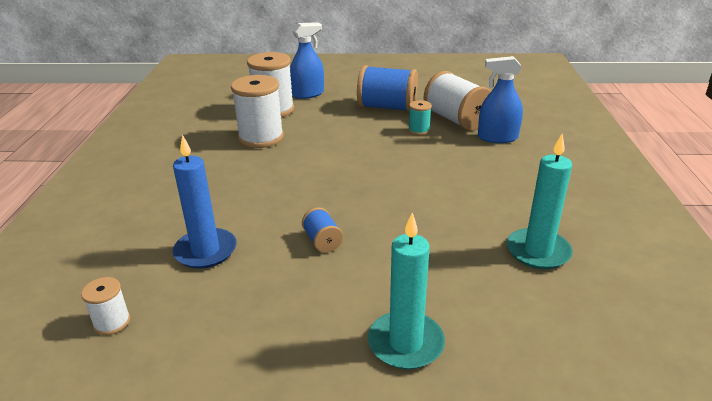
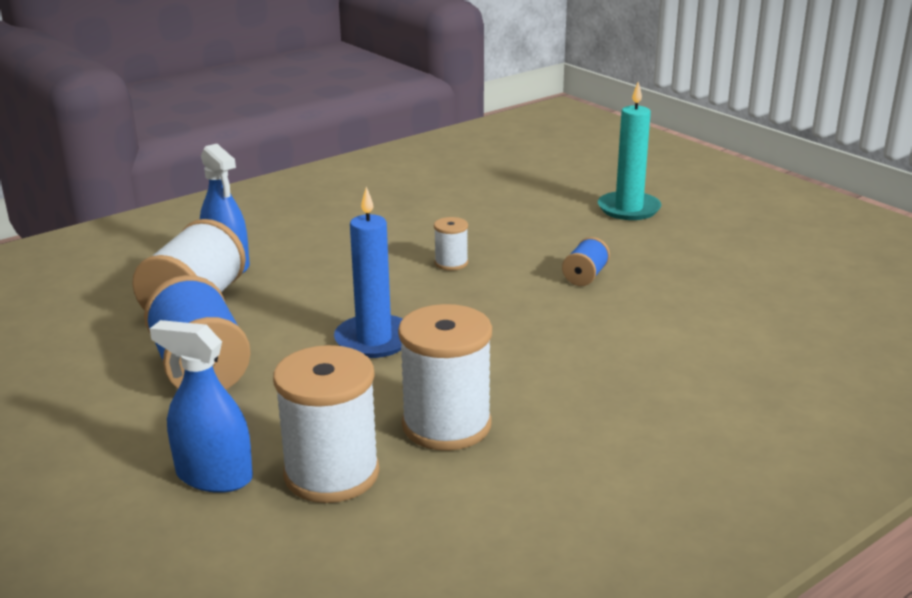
camera: 130 degrees left, 5 degrees down
white spool [81,277,130,335] -> white spool moved to [434,217,468,271]
blue candle [173,135,237,269] -> blue candle moved to [334,186,402,358]
turquoise spool [408,100,432,135] -> none
turquoise candle [507,134,573,269] -> none

